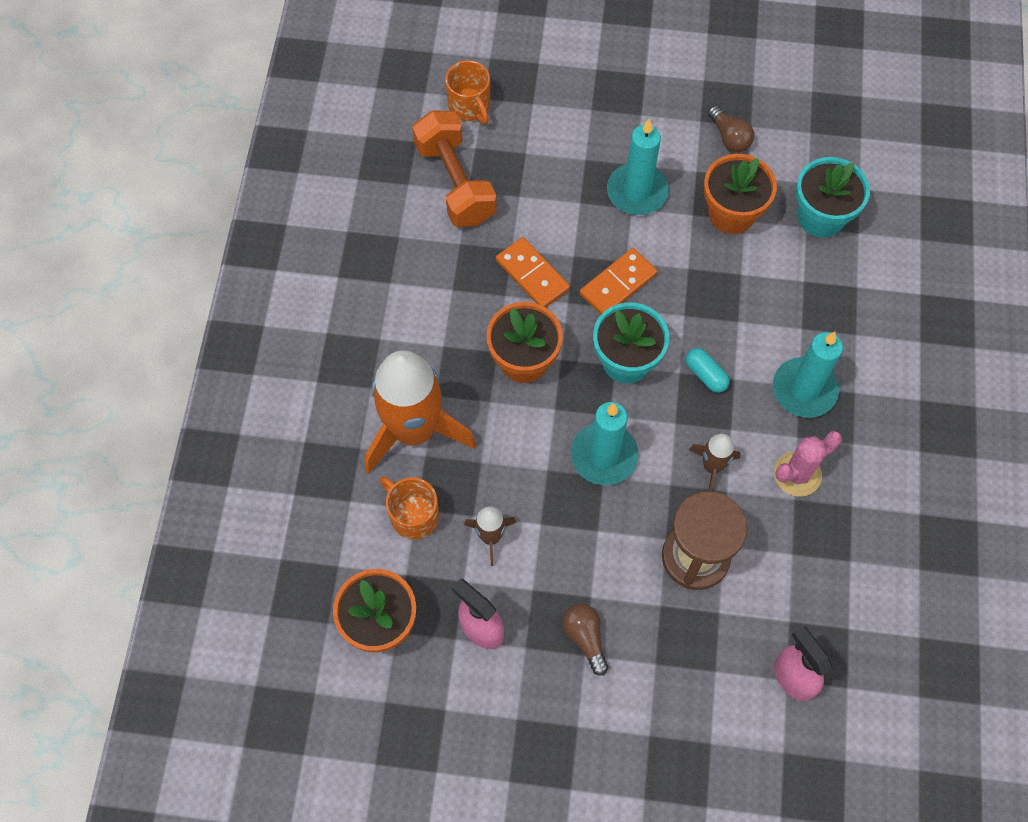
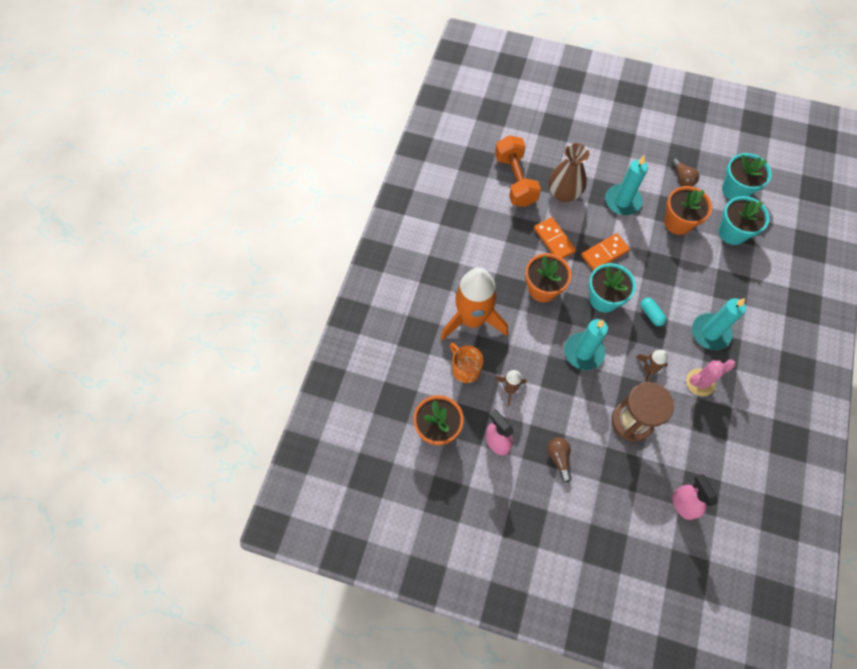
camera: 10 degrees right, 0 degrees up
orange mug [445,60,490,124] -> none
none -> brown vase [548,143,589,202]
none -> turquoise flower pot [722,153,772,200]

